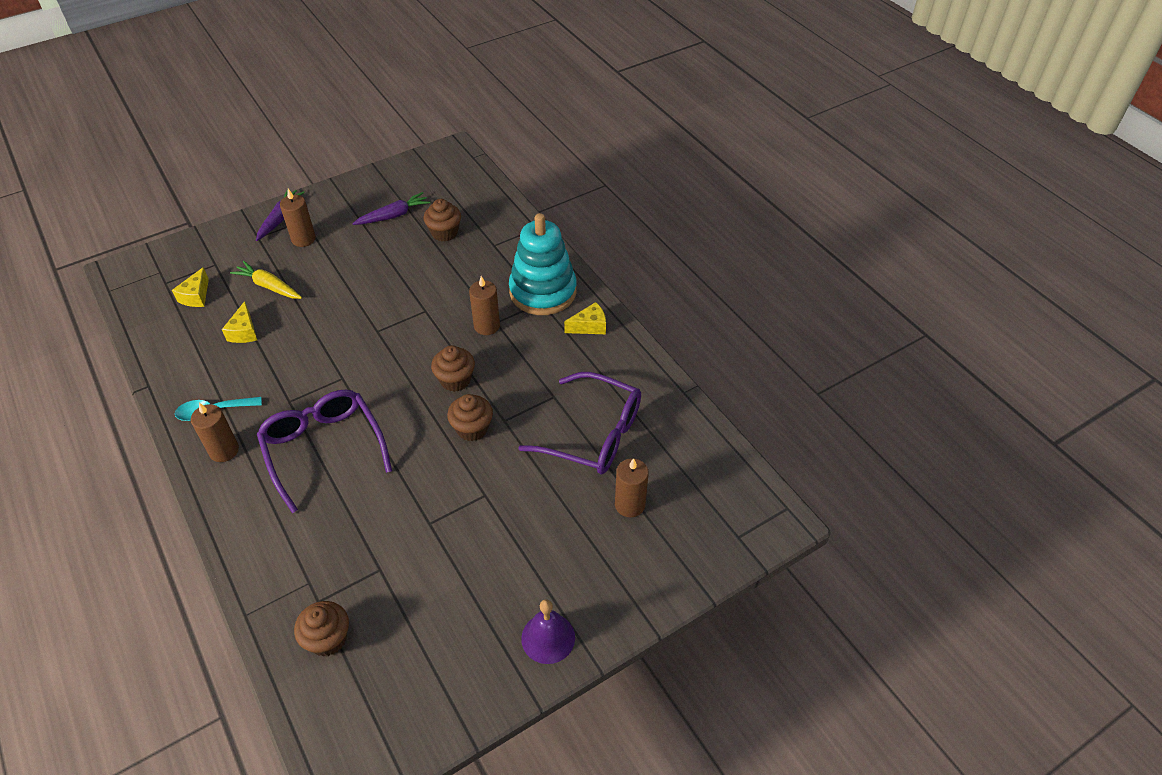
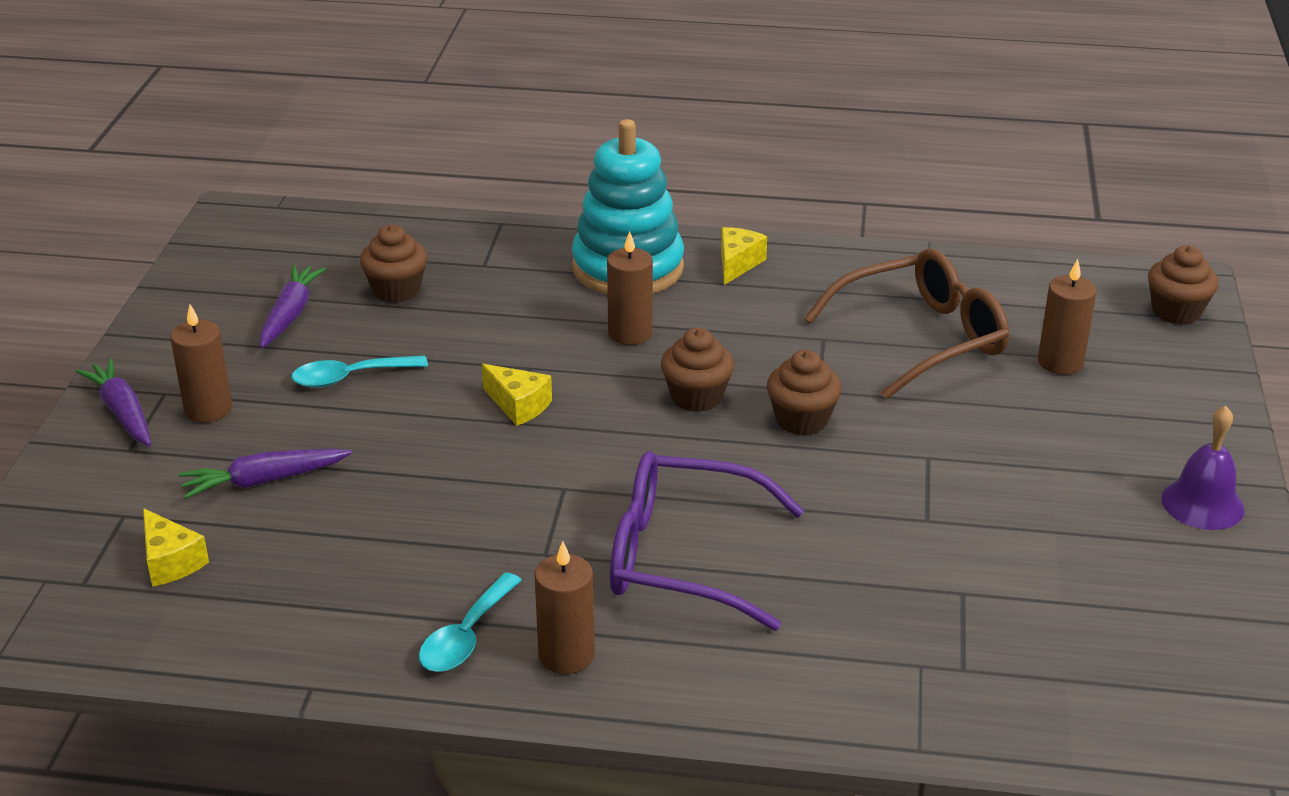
camera: 50 degrees left, 15 degrees down
yellow cheese [222,301,257,343] -> yellow cheese moved to [482,364,552,426]
yellow carrot [230,261,302,299] -> purple carrot [179,449,352,499]
brown cupcake [294,601,349,656] -> brown cupcake moved to [1148,245,1218,325]
purple glasses [518,372,641,474] -> brown glasses [804,248,1009,399]
none -> turquoise spoon [292,356,428,388]

